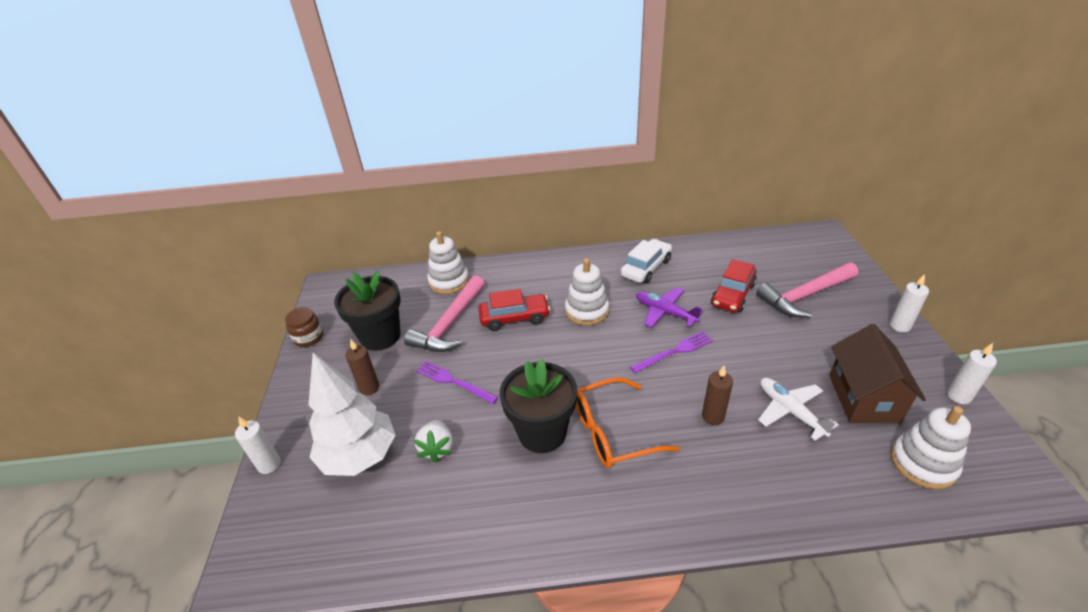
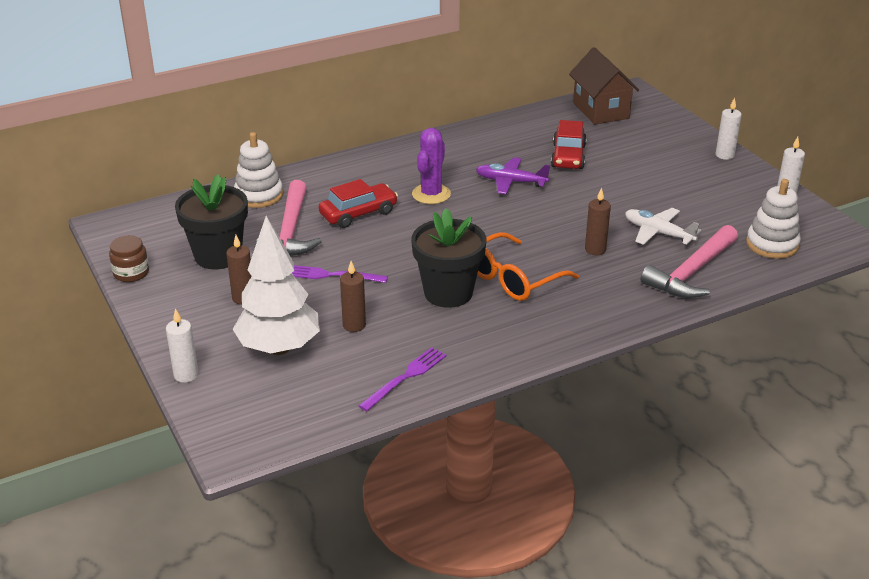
camera: 25 degrees left, 5 degrees down
white strawberry [414,420,453,462] -> brown candle [340,261,366,332]
white stacking toy [565,258,609,326] -> purple cactus [412,128,451,204]
white car [621,239,672,284] -> none
purple fork [630,331,713,373] -> purple fork moved to [359,347,447,411]
pink hammer [756,262,858,318] -> pink hammer moved to [641,225,738,298]
brown house [829,324,926,423] -> brown house moved to [569,47,639,125]

